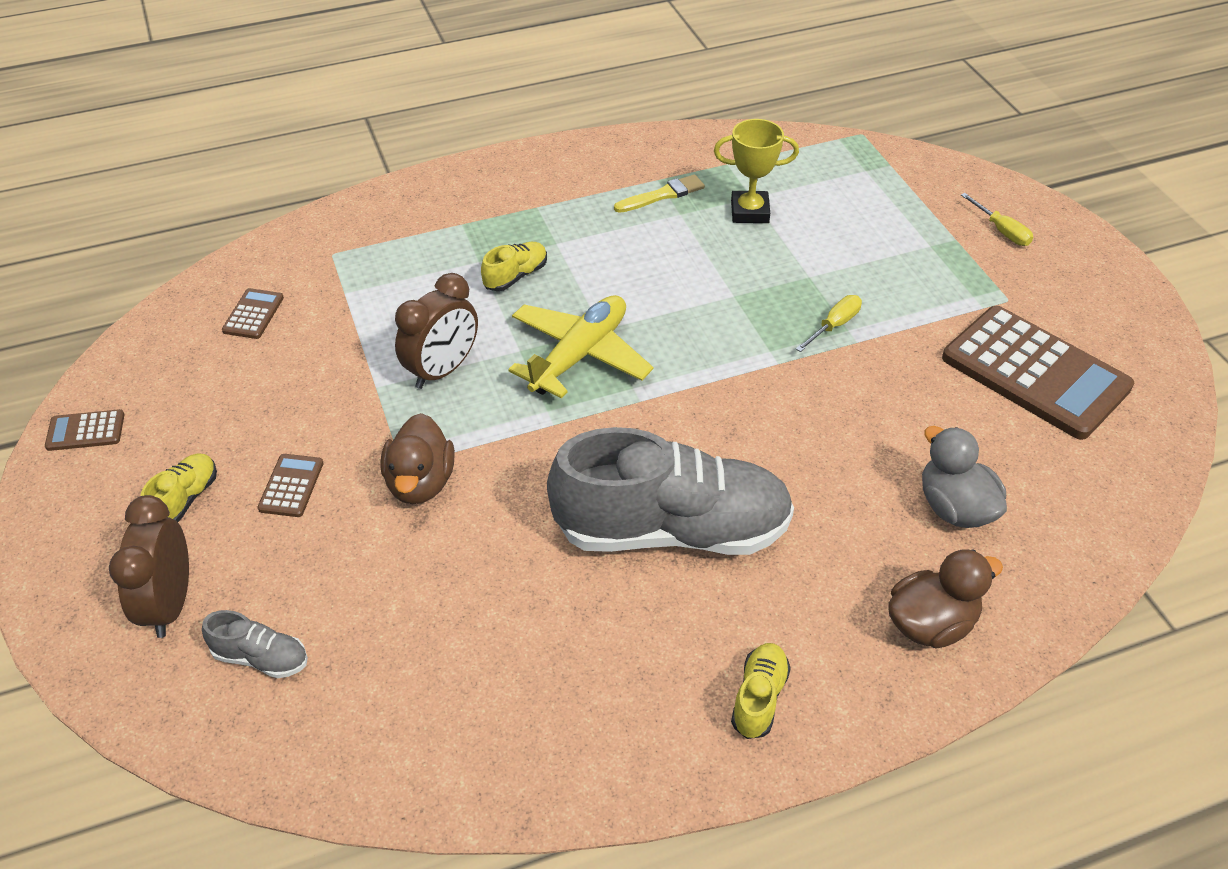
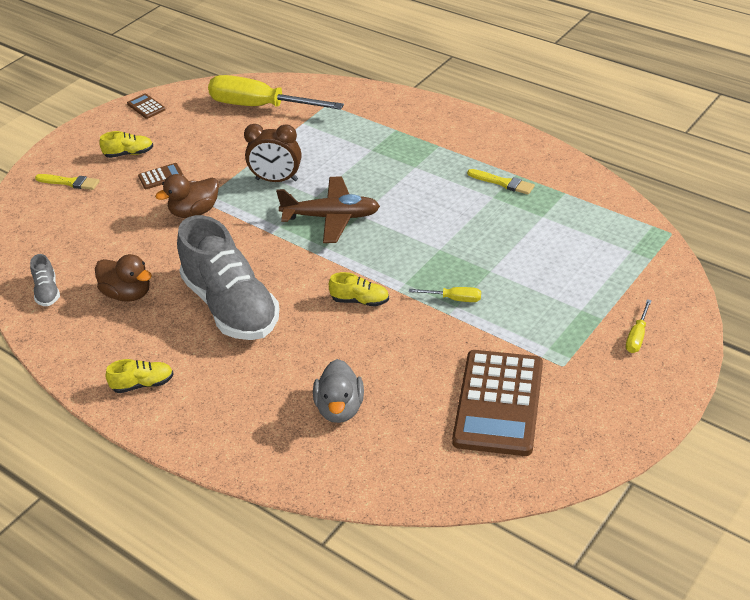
camera: 60 degrees right, 5 degrees down
brown clock [109,495,189,638] -> yellow brush [35,174,100,190]
grey shoe [202,610,308,678] -> grey shoe moved to [30,254,60,306]
brown calculator [222,288,284,339] -> yellow screwdriver [208,75,344,110]
yellow shoe [481,242,547,291] -> yellow shoe moved to [329,272,389,307]
yellow plane [508,295,653,398] -> brown plane [276,176,380,243]
yellow trophy [714,119,799,223] -> none
brown duck [888,549,1003,649] -> brown duck moved to [95,254,152,302]
grey duck [922,426,1007,528] -> grey duck turned 150 degrees clockwise [313,359,364,423]

